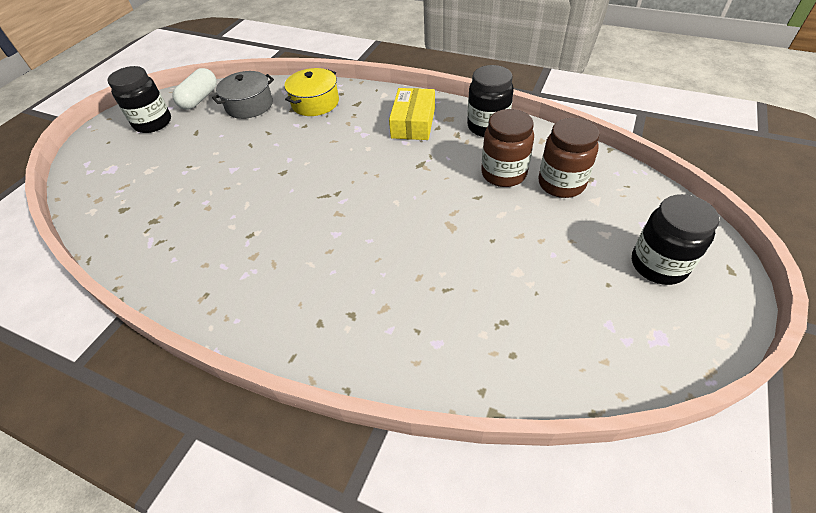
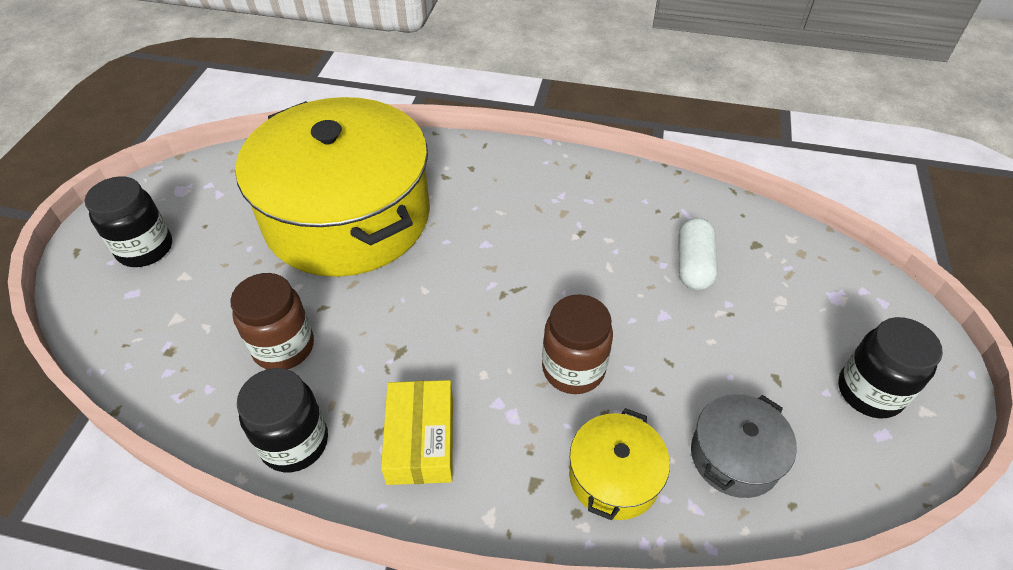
camera: 165 degrees right, 0 degrees up
white capsule [172,68,217,110] -> white capsule moved to [678,218,718,290]
brown jar [538,118,600,198] -> brown jar moved to [542,294,613,394]
none -> yellow pot [235,97,430,277]

